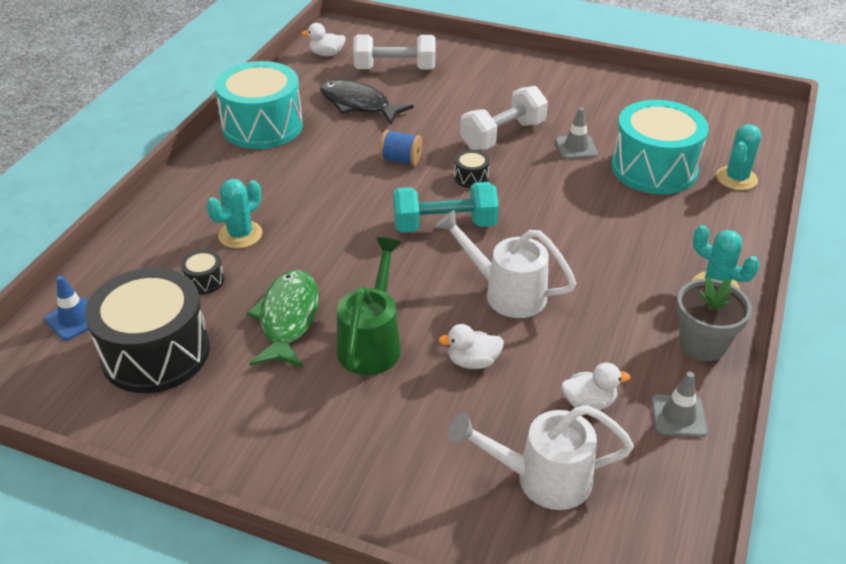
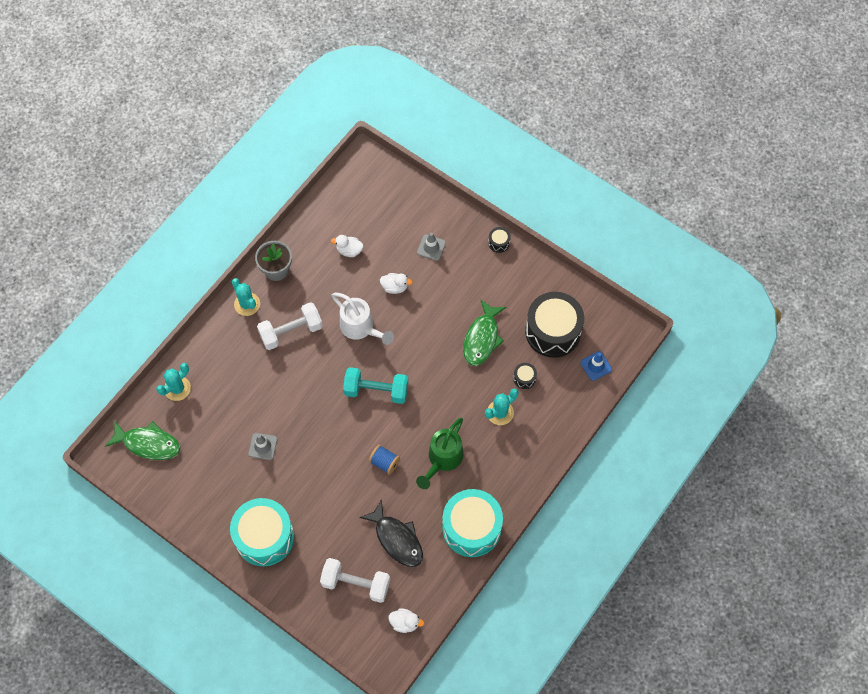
camera: 165 degrees left, 25 degrees up
green watering can [337,237,402,375] -> green watering can moved to [416,417,463,489]
white watering can [448,405,634,510] -> none
black drum [454,150,490,188] -> black drum moved to [488,227,511,253]
white dumbbell [460,86,548,150] -> white dumbbell moved to [257,302,323,350]
turquoise drum [611,100,709,194] -> turquoise drum moved to [230,498,294,566]
grey traffic cone [651,372,708,438] -> grey traffic cone moved to [417,233,446,261]
none -> green fish [105,420,180,460]

